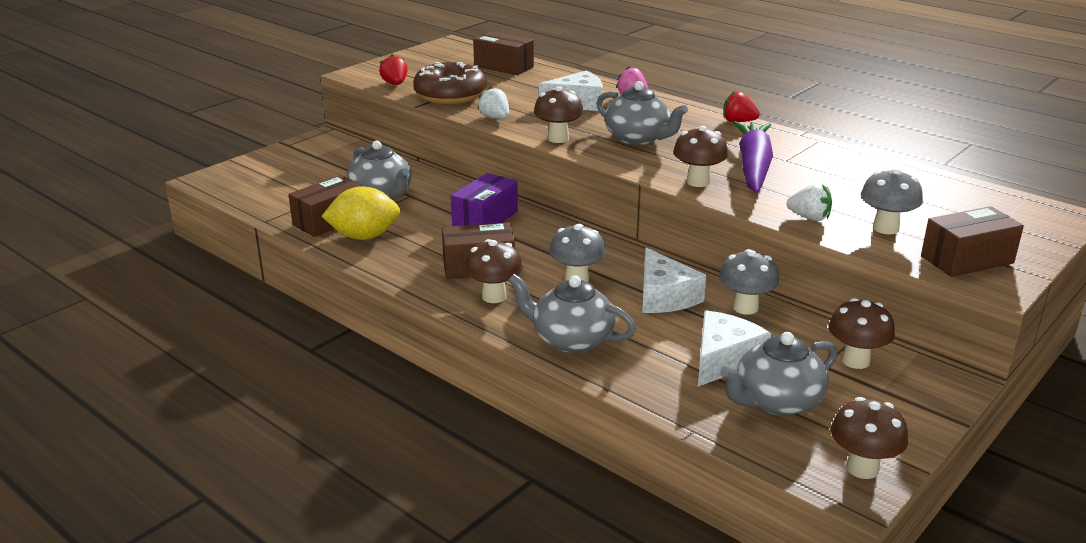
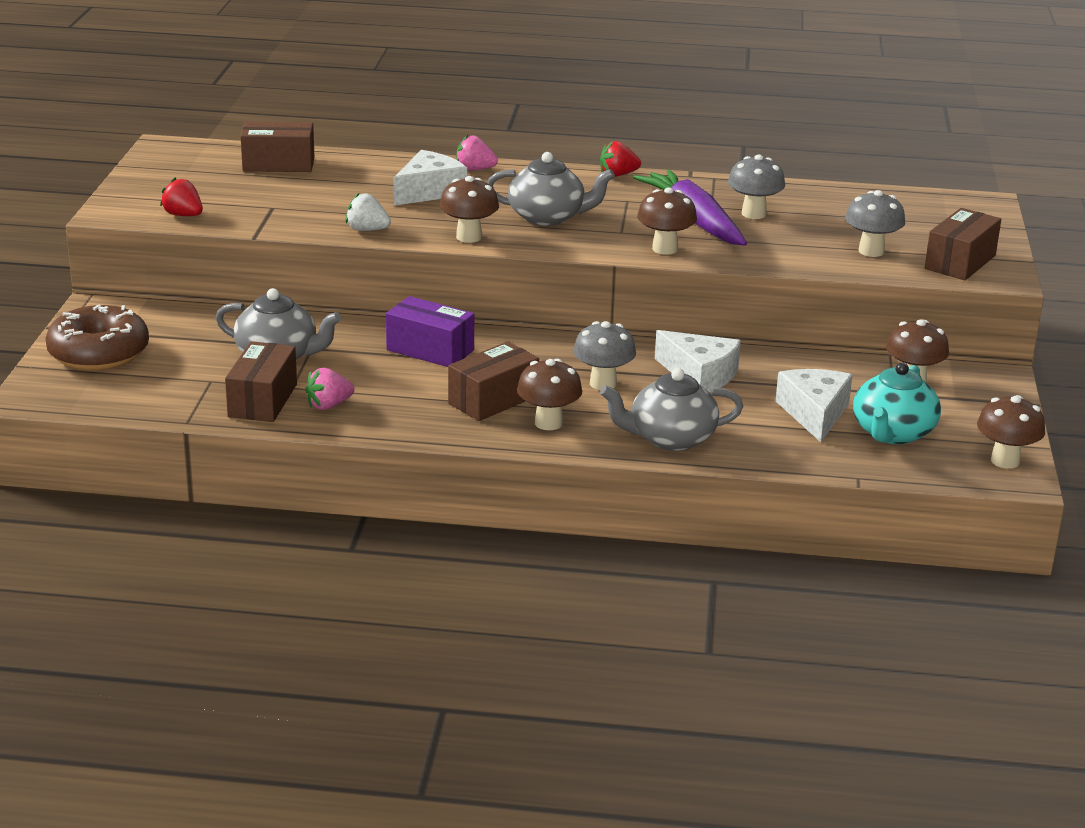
camera: 35 degrees left, 0 degrees up
yellow lemon [321,186,400,240] -> pink strawberry [305,368,355,410]
brown donut [413,62,487,104] -> brown donut moved to [45,304,149,371]
purple box [451,173,518,226] -> purple box turned 60 degrees counterclockwise [386,296,474,367]
grey mushroom [719,249,779,315] -> grey mushroom moved to [728,155,785,219]
grey teapot [720,332,837,416] -> turquoise teapot [853,362,941,444]
white strawberry [786,183,832,221] -> none

